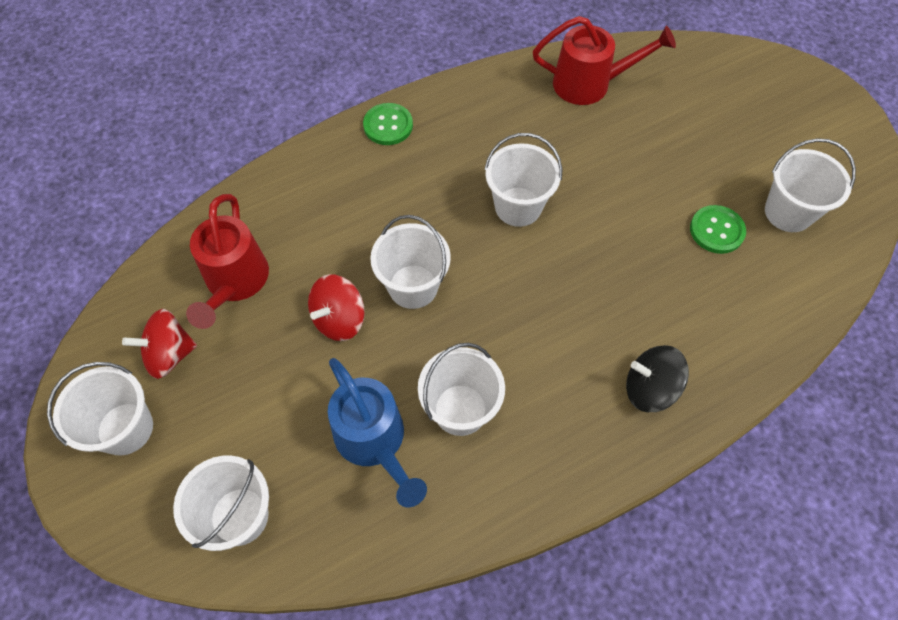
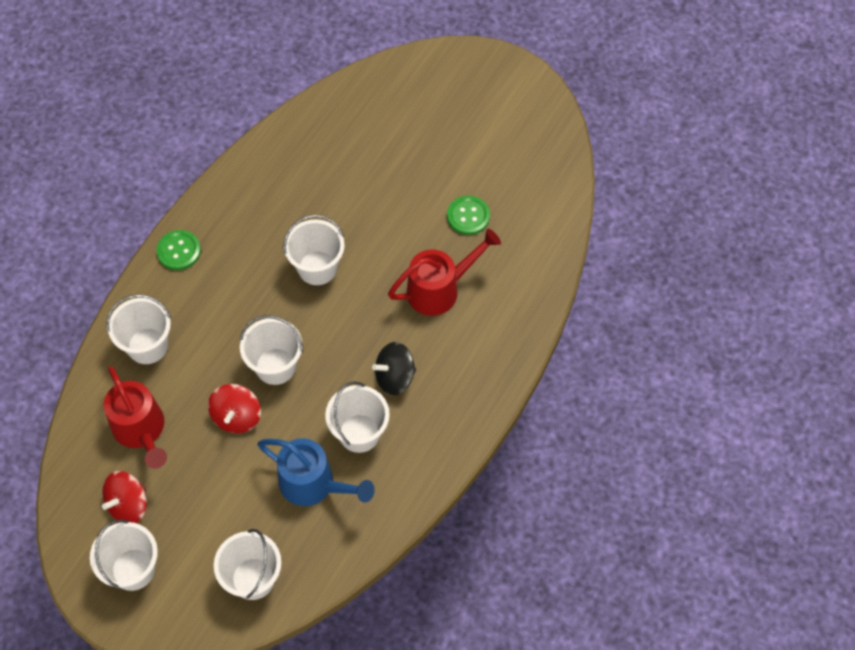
camera: 30 degrees left, 0 degrees up
red watering can [533,16,676,105] -> red watering can moved to [388,229,501,316]
black spinning top [626,345,689,412] -> black spinning top moved to [372,342,416,395]
white bucket [765,138,856,232] -> white bucket moved to [106,294,171,364]

